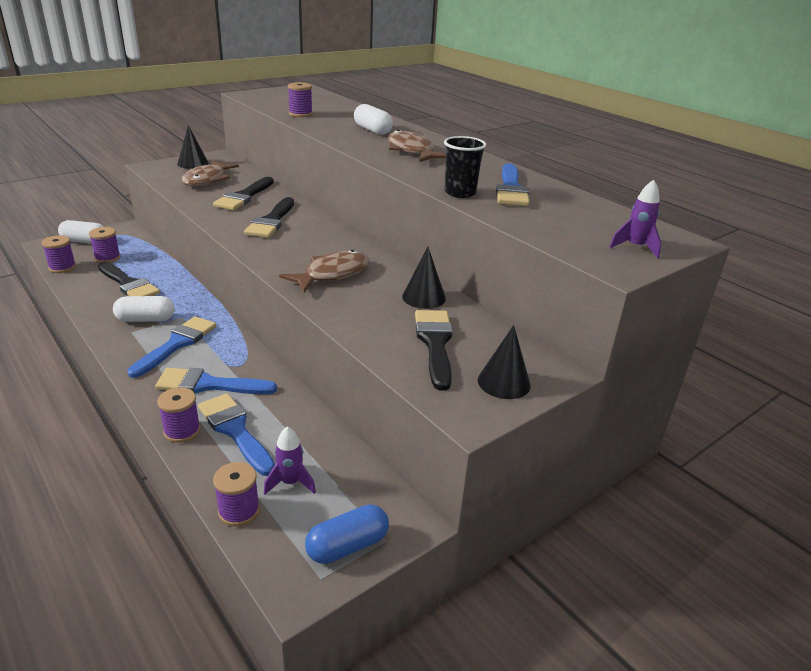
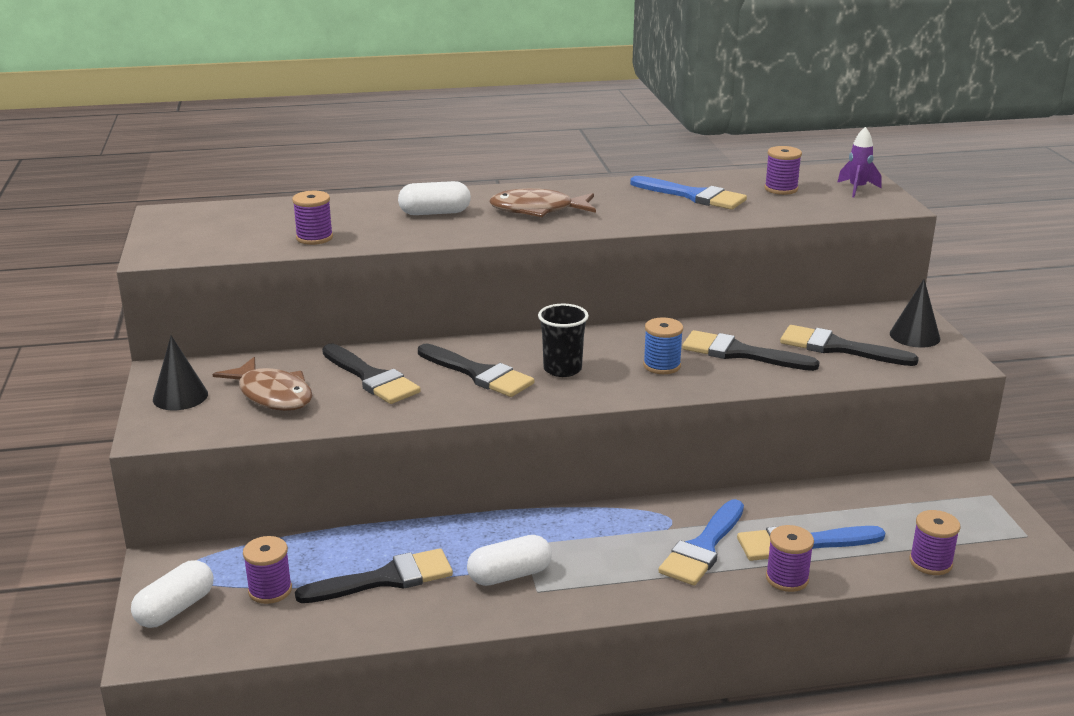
camera: 60 degrees left, 5 degrees down
purple spool [42,235,76,273] -> purple spool moved to [765,146,802,195]
white capsule [113,296,175,322] -> white capsule turned 45 degrees clockwise [467,535,552,586]
blue brush [127,316,216,378] -> none
purple rocket [264,426,316,495] -> none
brown fish [279,250,369,293] -> blue spool [643,317,683,374]
blue capsule [305,505,389,564] -> none
black cone [402,247,446,309] -> none
black cup [444,136,486,198] -> black cup moved to [538,304,589,377]
none -> black brush [682,330,820,371]

